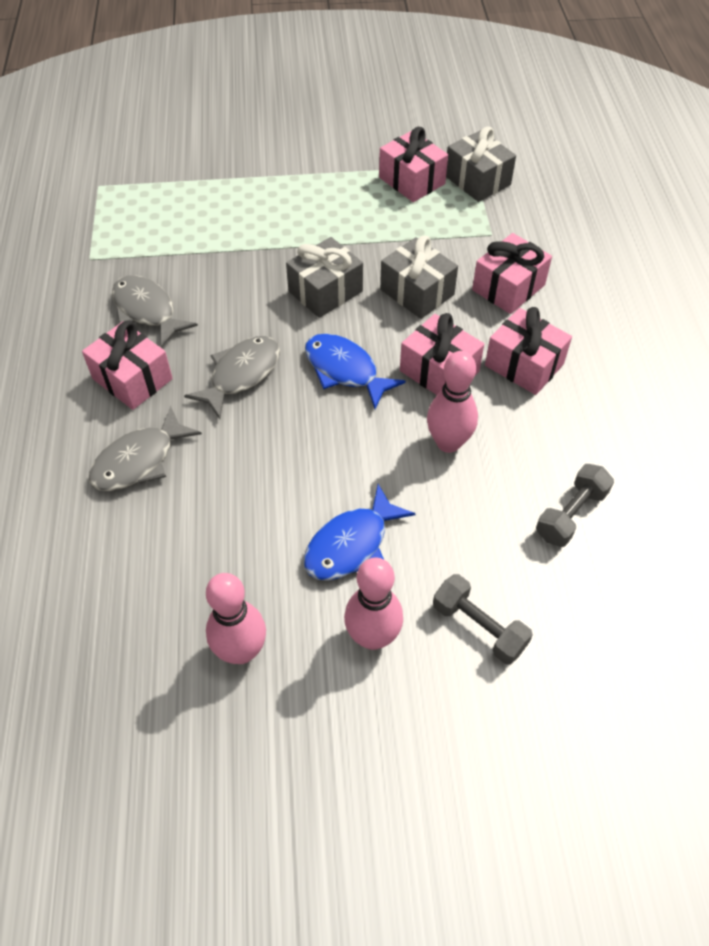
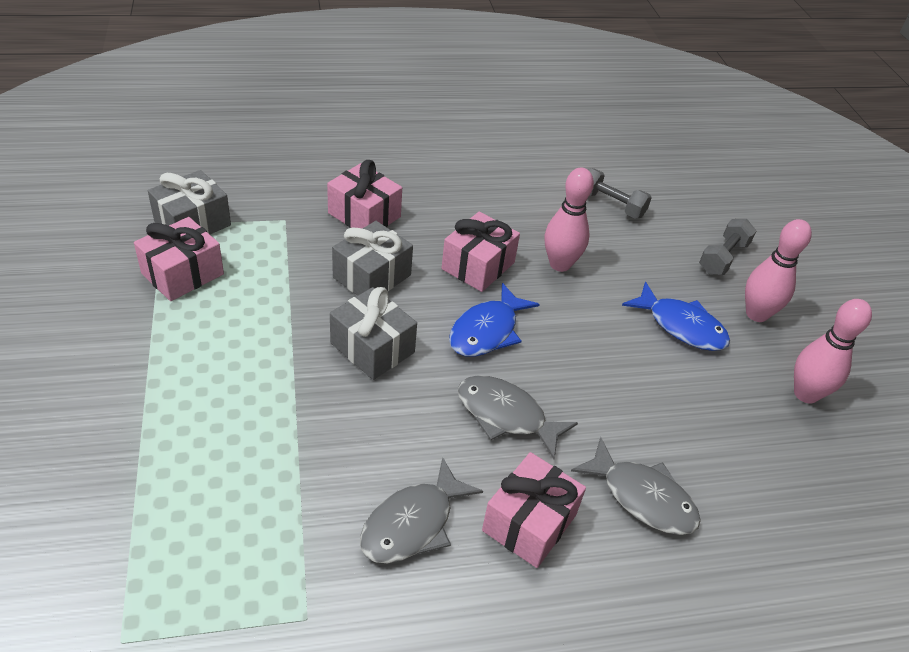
camera: 100 degrees left, 10 degrees down
pink gift [485,307,572,395] -> none

